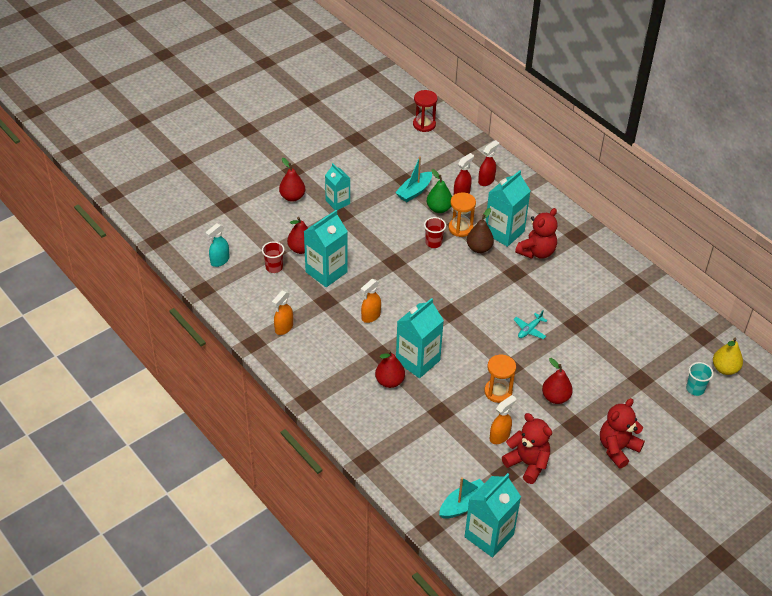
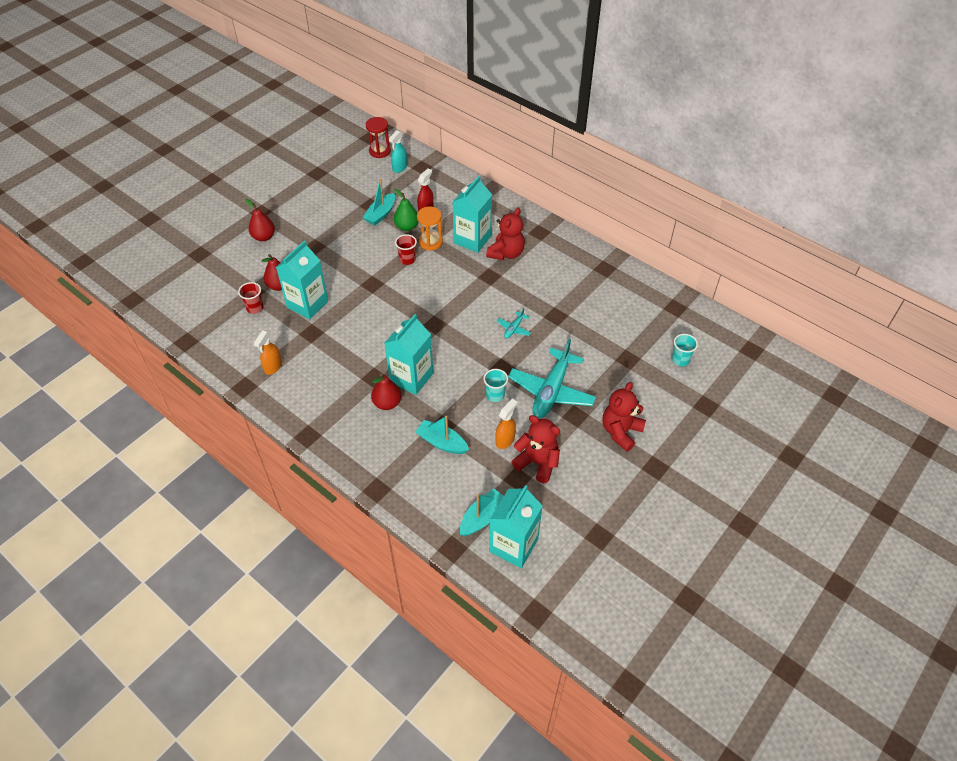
camera: 10 degrees left, 5 degrees up
turquoise spray bottle [205,223,230,267] -> turquoise spray bottle moved to [389,130,407,173]
turquoise carton [325,163,350,210] -> none
orange spray bottle [361,279,381,323] -> none
brown pear [467,208,494,253] -> none
red spray bottle [478,140,499,186] -> none
orange hourglass [484,355,516,403] -> turquoise cup [483,369,508,402]
red pear [542,358,573,404] -> turquoise plane [508,339,596,419]
yellow pear [713,338,743,375] -> none
none -> turquoise boat [415,416,469,454]

